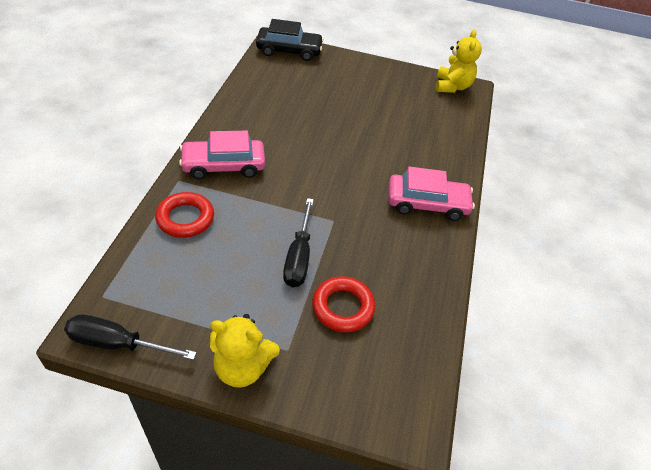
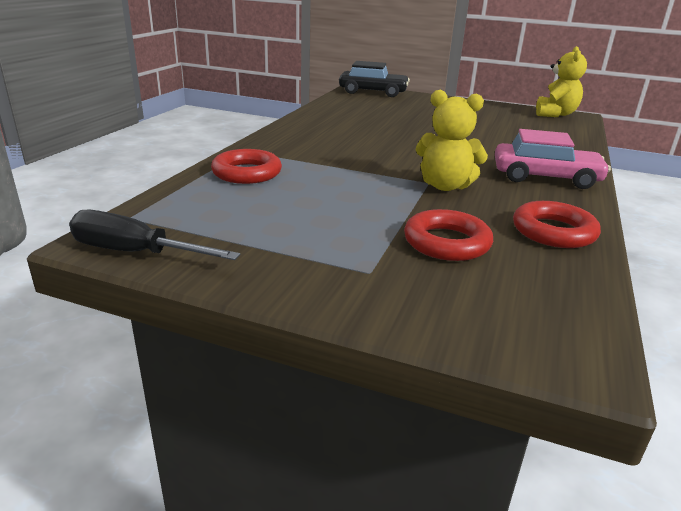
camera: 10 degrees right, 20 degrees down
pink car [179,131,265,179] -> none
yellow teddy bear [210,314,280,388] -> yellow teddy bear moved to [416,90,488,191]
black screwdriver [283,198,314,287] -> none
none -> red ring [513,201,601,248]

